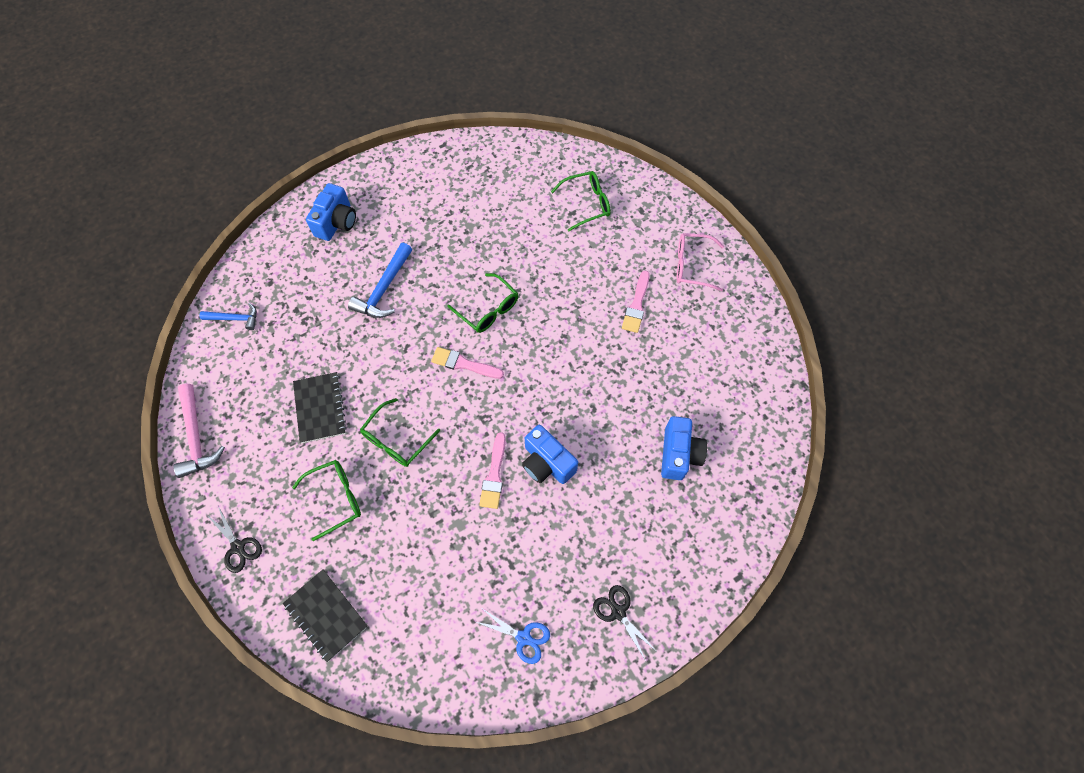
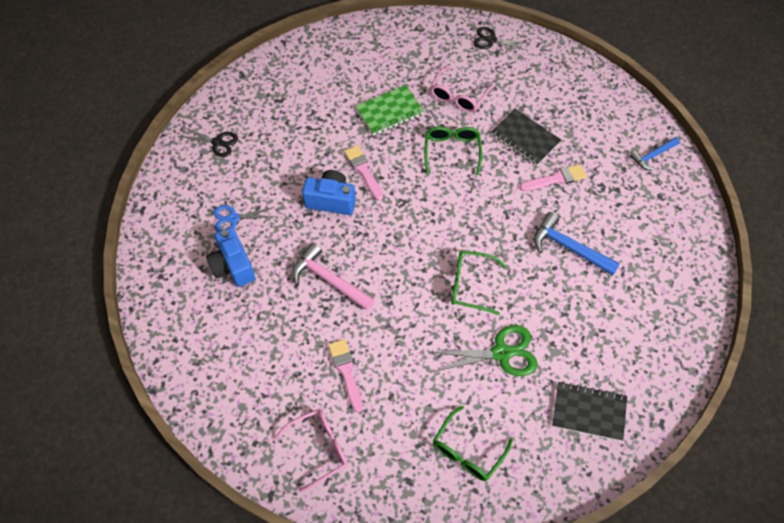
camera: 145 degrees right, 5 degrees down
pink hammer [174,384,225,478] -> pink hammer moved to [292,243,375,311]
black notebook [283,569,368,662] -> black notebook moved to [552,382,627,441]
green glasses [292,460,361,541] -> pink glasses [430,67,493,112]
blue camera [306,183,356,241] -> none
blue hammer [348,243,412,318] -> blue hammer turned 45 degrees counterclockwise [534,212,620,275]
pink brush [431,347,504,379] -> pink brush moved to [520,164,587,191]
blue scissors [476,609,550,664] -> blue scissors moved to [213,205,276,232]
none -> green notebook [355,85,424,135]
none -> green scissors [430,325,537,376]

